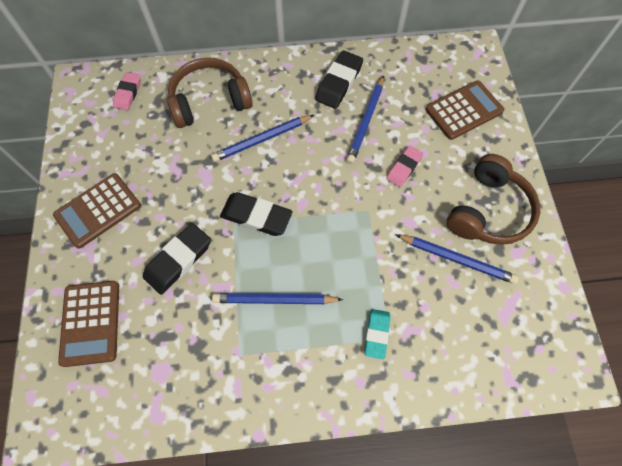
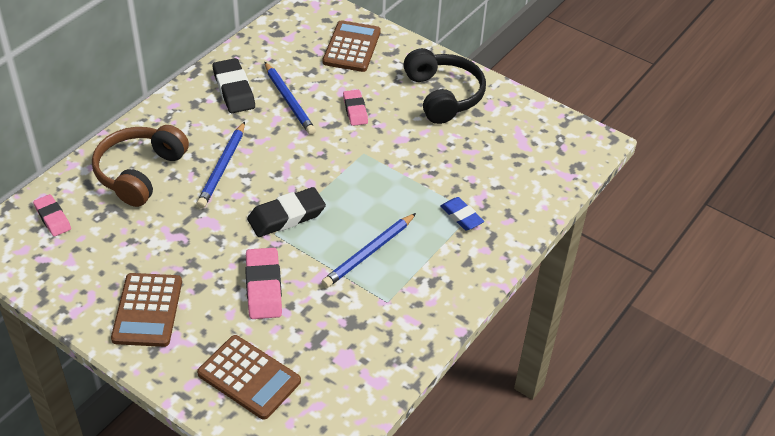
camera: 50 degrees left, 20 degrees down
black eraser [143,223,211,295] -> pink eraser [245,248,282,319]
turquoise eraser [364,309,390,359] -> blue eraser [441,197,484,231]
blue pencil [395,234,519,284] -> none
brown headphones [446,154,540,245] -> black headphones [403,48,486,124]

